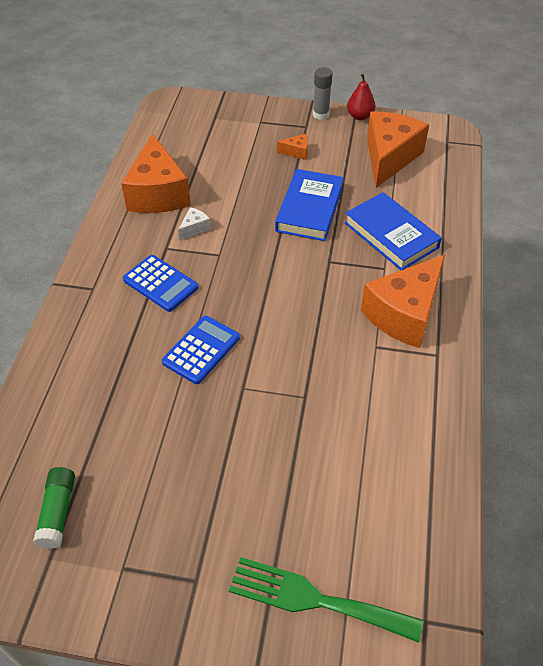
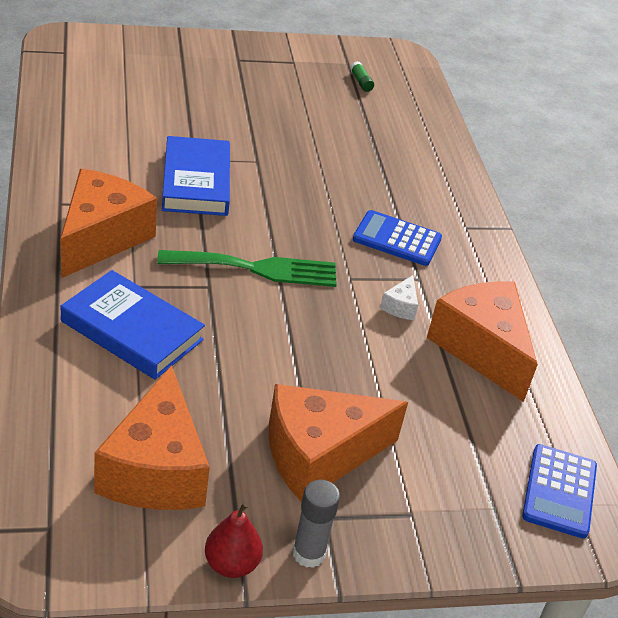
camera: 155 degrees right, 10 degrees down
green glue stick [33,467,75,549] -> green glue stick [350,61,374,92], size x0.63
blue calculator [162,316,240,384] -> blue calculator moved to [522,444,597,538]
green fork [229,557,423,643] -> green fork moved to [157,250,337,287]
blue book [275,169,344,241] -> blue book moved to [162,136,230,216]
orange cheese [277,134,308,160] -> orange cheese [269,384,408,502], size x2.47

